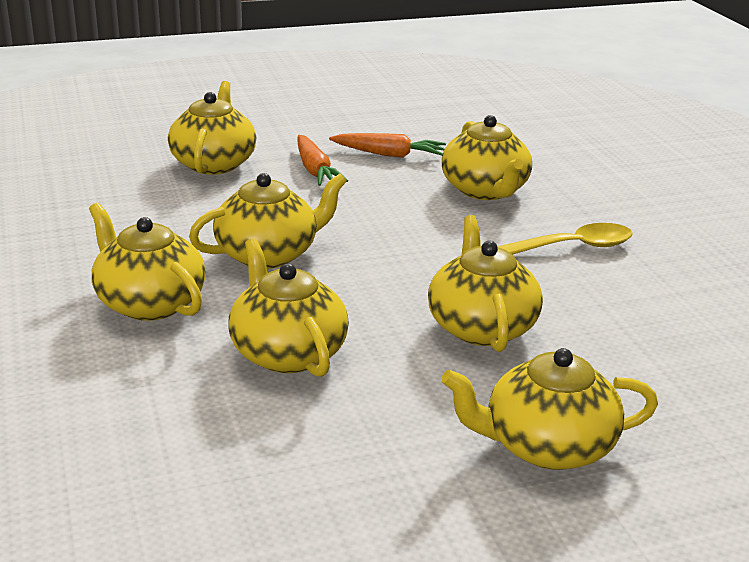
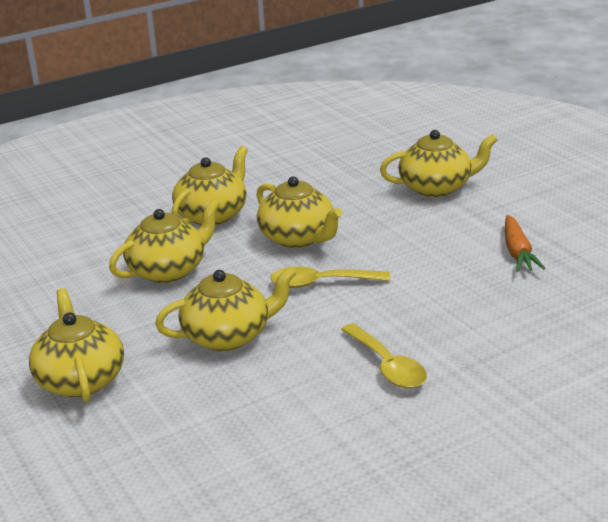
camera: 80 degrees right, 0 degrees up
orange carrot [297,135,348,186] -> none
yellow teapot [442,115,532,200] -> none
none -> yellow spoon [270,267,390,288]

